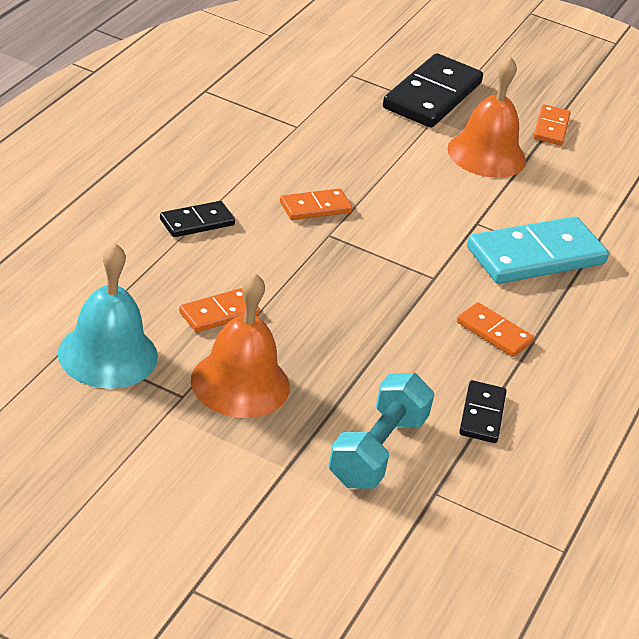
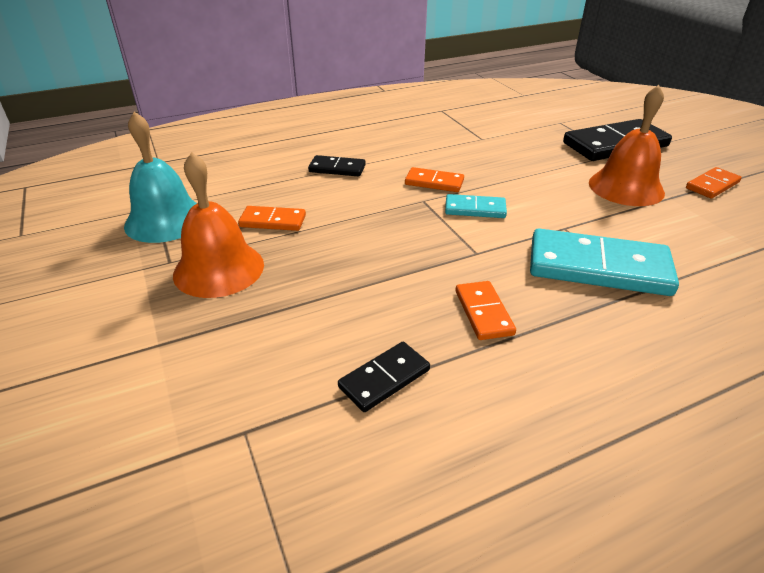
camera: 45 degrees right, 0 degrees up
turquoise dumbbell [328,373,434,489] -> none
none -> turquoise domino [445,194,507,218]

